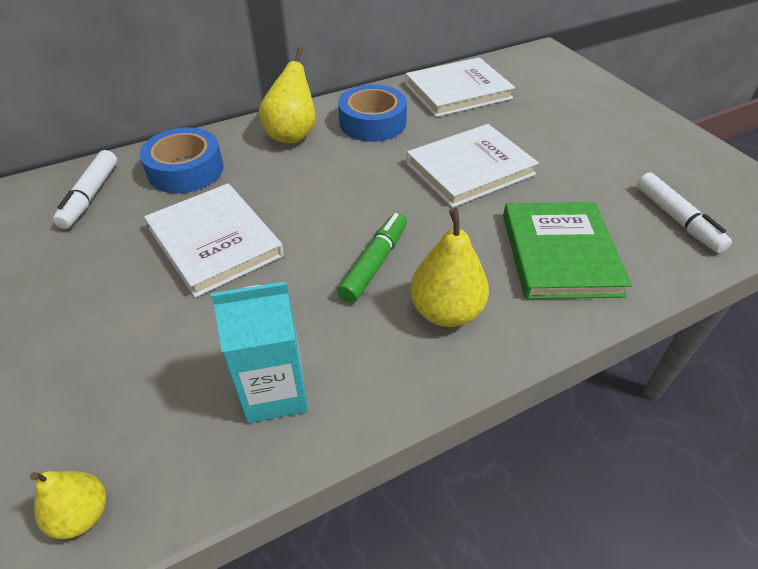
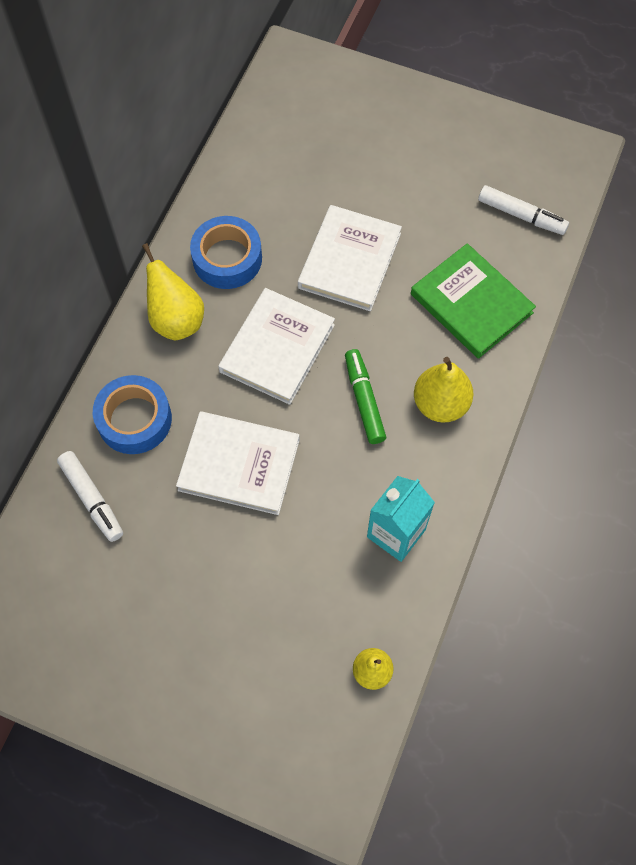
camera: 40 degrees left, 20 degrees up
white book [405,57,515,117] -> white book moved to [218,288,335,405]

